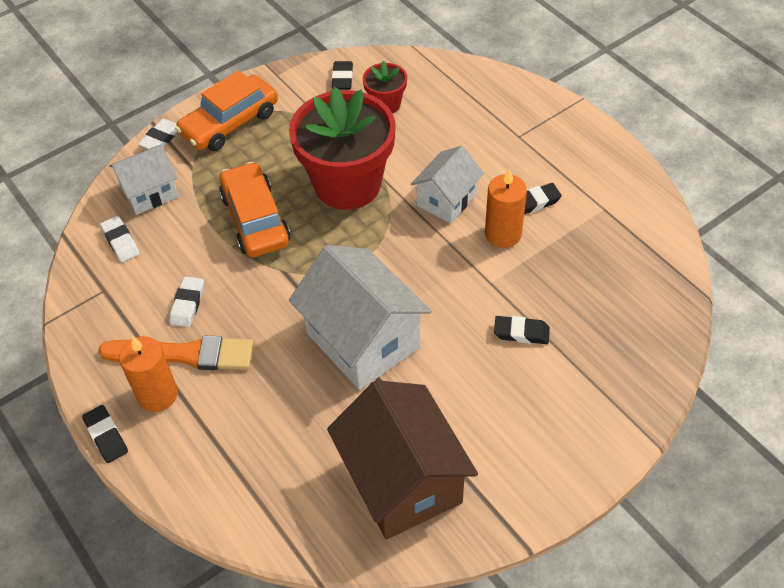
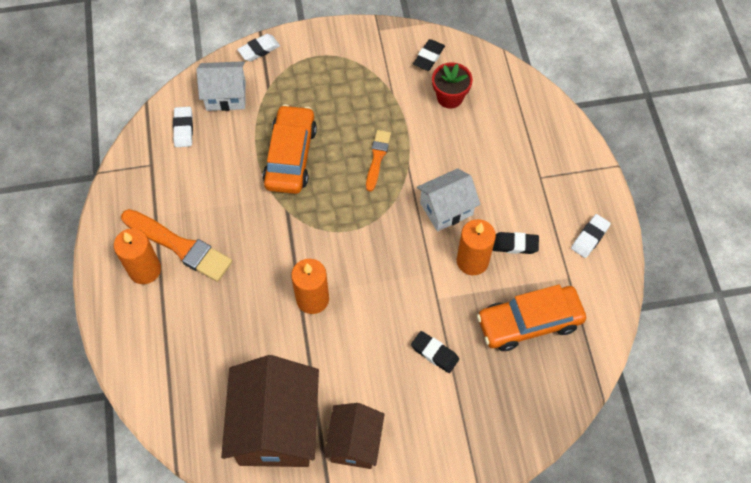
camera: 25 degrees right, 10 degrees up
black eraser [82,405,128,463] -> none
white eraser [170,276,204,327] -> white eraser moved to [571,214,611,258]
orange car [175,70,278,151] -> orange car moved to [477,284,586,351]
red flower pot [289,87,396,210] -> orange brush [366,130,391,192]
white house [289,245,432,390] -> orange candle [291,259,329,314]
none -> brown house [324,403,385,469]

